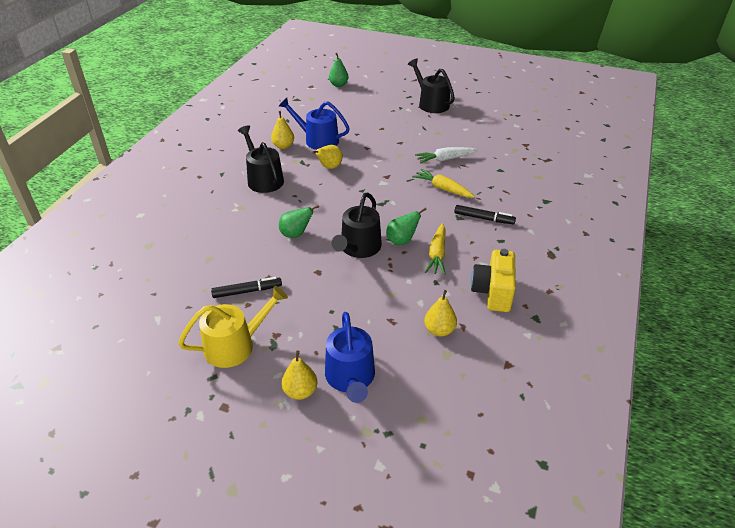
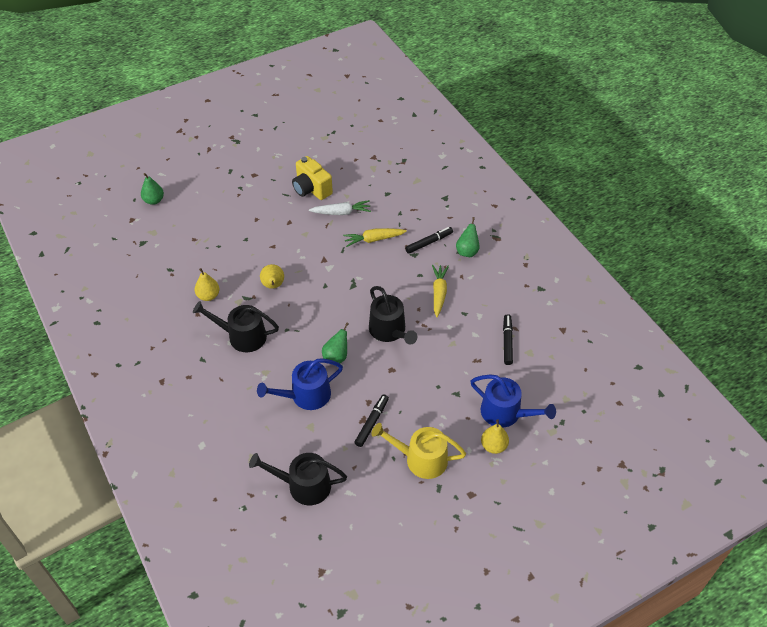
camera: 50 degrees left, 10 degrees up
yellow watering can [178,286,288,368] -> yellow watering can turned 90 degrees counterclockwise [371,423,466,479]
blue watering can [279,98,350,150] -> blue watering can moved to [257,359,343,410]
green pear [386,208,427,245] -> green pear moved to [456,217,479,257]
black watering can [408,59,455,113] -> black watering can moved to [249,453,347,505]
white carrot [415,147,478,164] -> white carrot turned 120 degrees counterclockwise [309,200,371,215]
yellow pear [424,290,457,337] -> black marker [503,314,513,365]
yellow carrot [425,223,446,275] -> yellow carrot turned 135 degrees counterclockwise [432,265,449,317]
yellow camera [471,249,516,312] -> yellow camera moved to [292,156,333,200]

